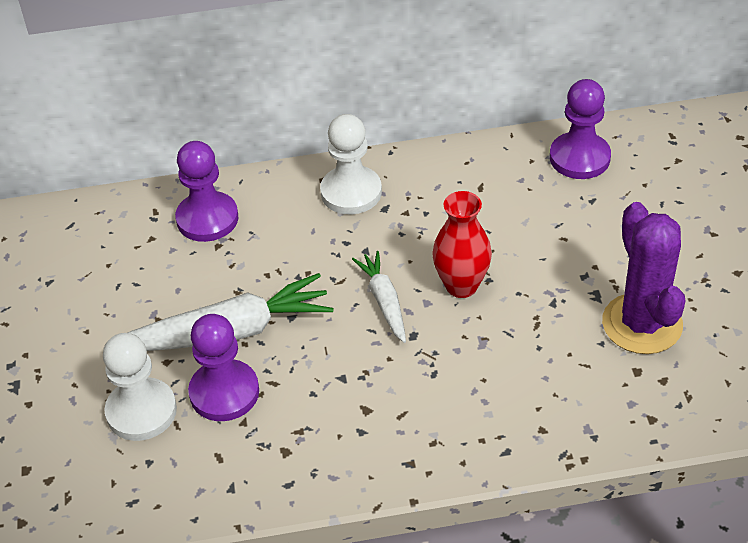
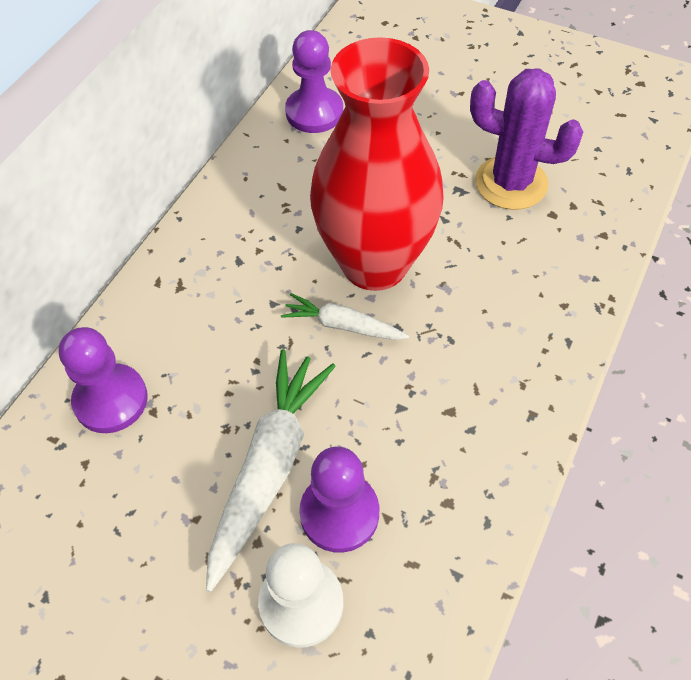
camera: 55 degrees left, 10 degrees up
white pawn [320,114,382,214] -> none
red vase [432,191,492,298] -> red vase [310,37,444,291], size x2.06

